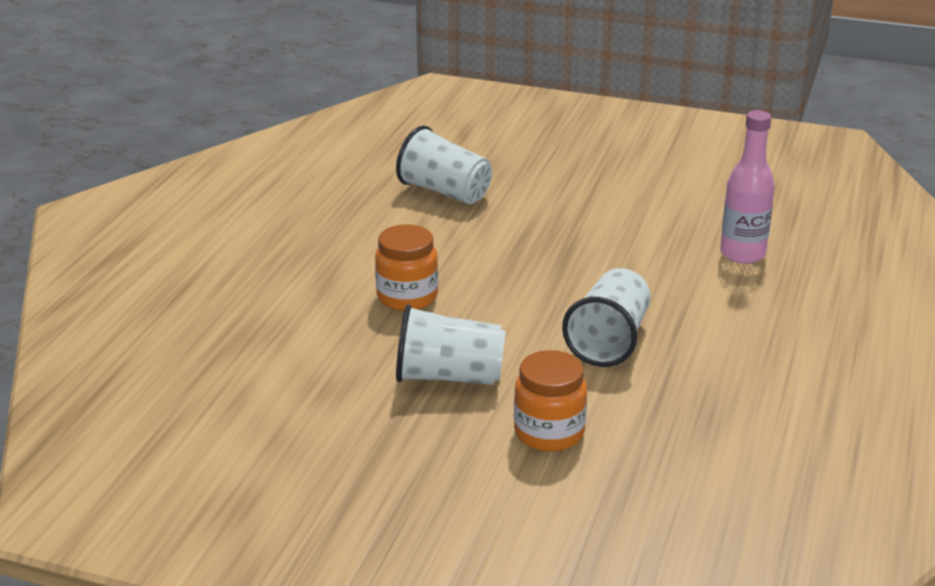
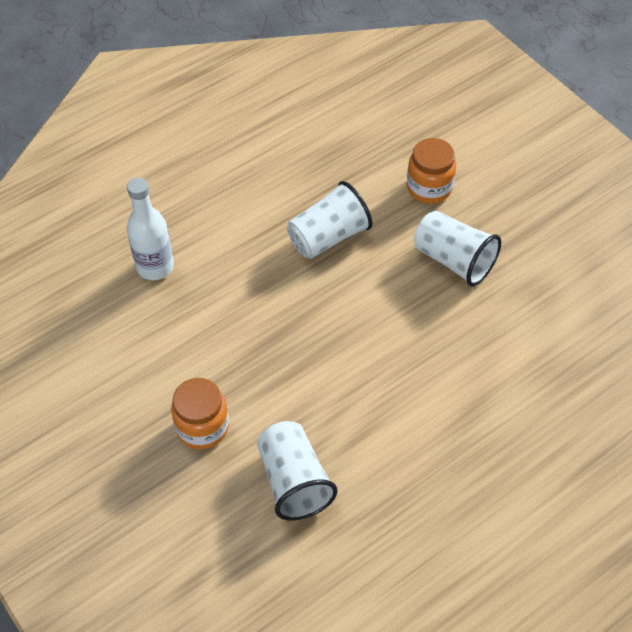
camera: 145 degrees left, 25 degrees up
orange jar [375,224,438,311] -> orange jar moved to [171,378,229,449]
pink bottle [720,110,775,263] -> white bottle [127,177,174,280]

